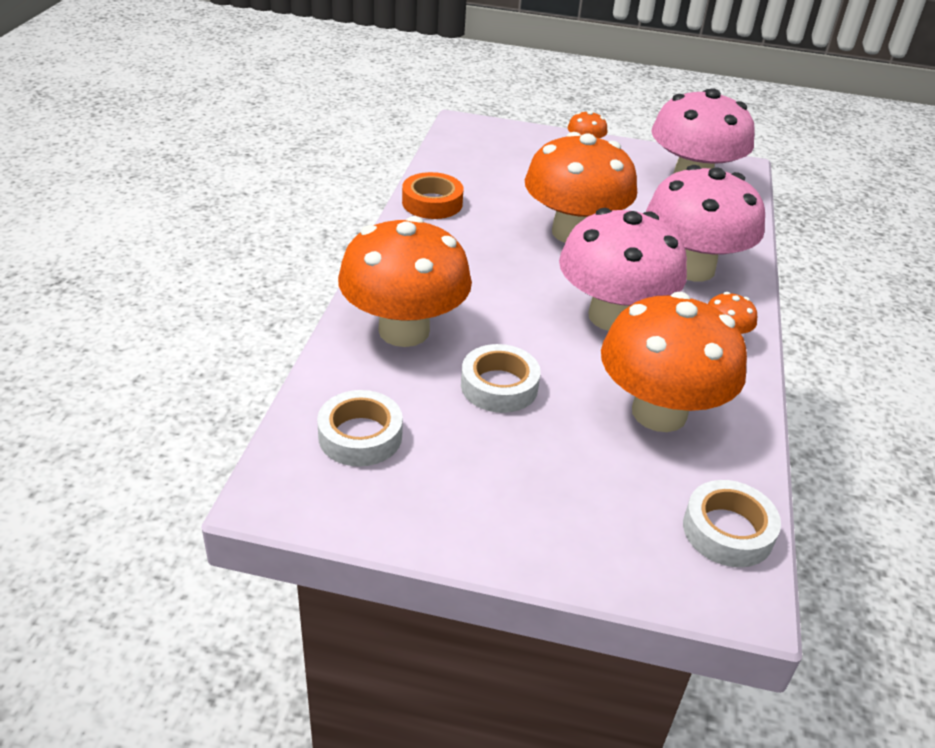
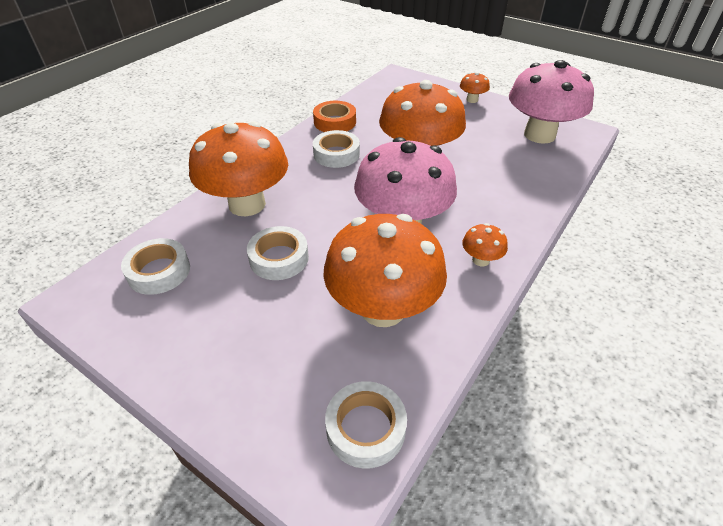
camera: 25 degrees right, 5 degrees up
pink mushroom [646,165,765,281] -> none
none -> white tape [313,130,360,168]

